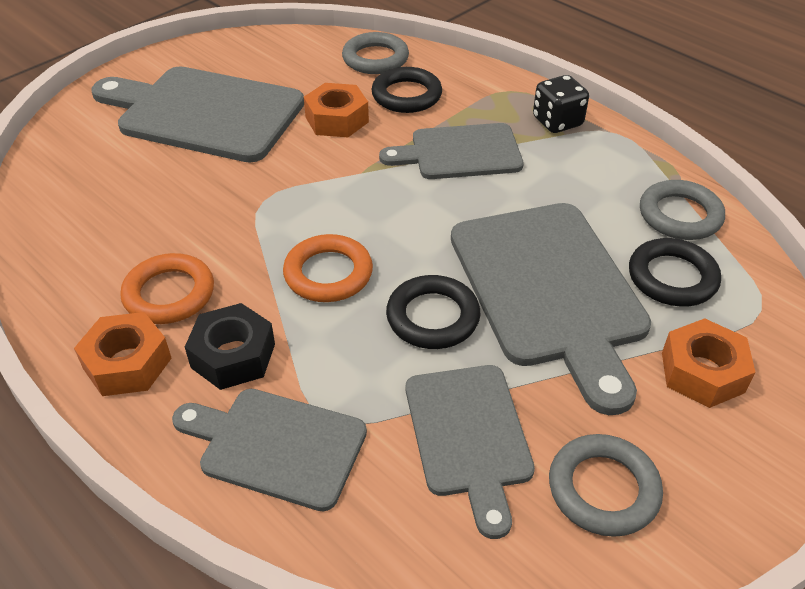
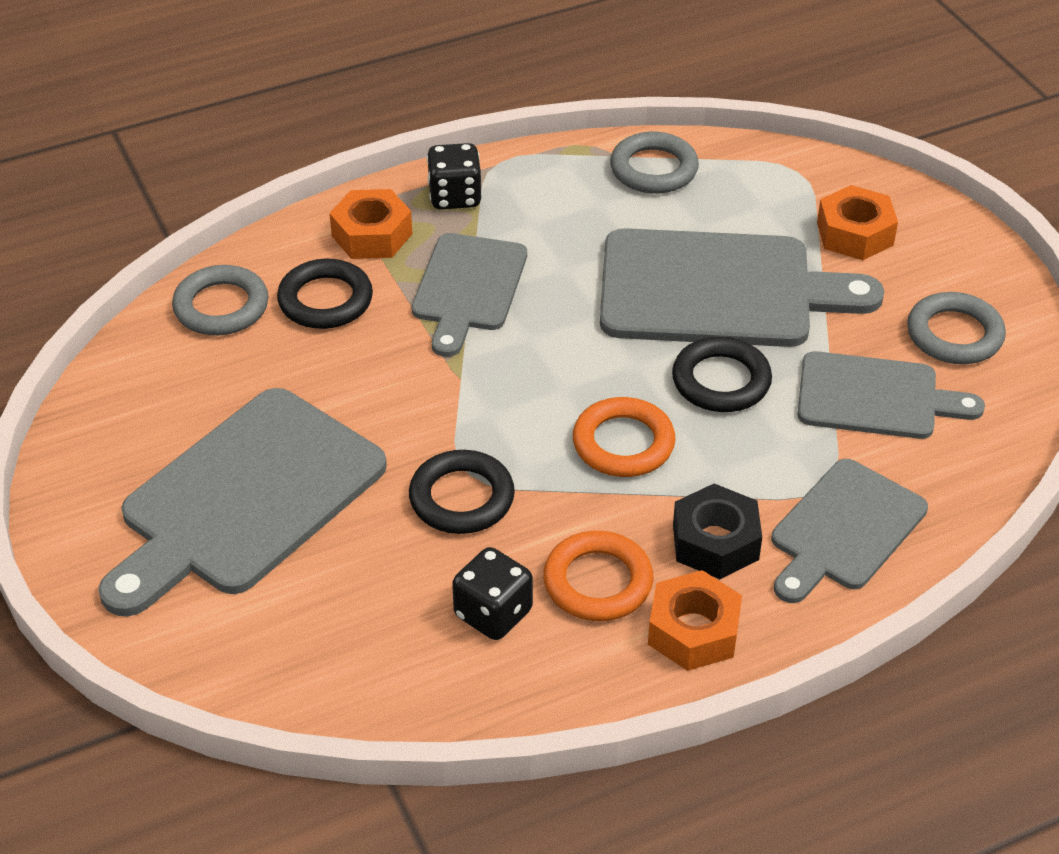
camera: 70 degrees left, 0 degrees up
orange nut [304,83,369,137] -> orange nut moved to [329,189,412,259]
black ring [629,238,721,307] -> black ring moved to [409,450,515,534]
none -> black dice [452,547,533,640]

